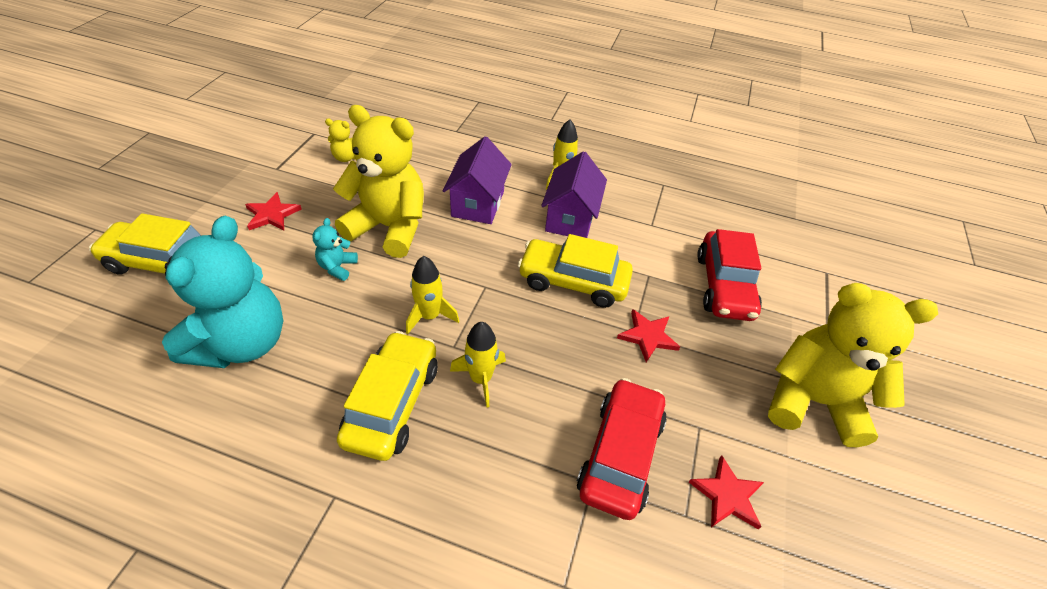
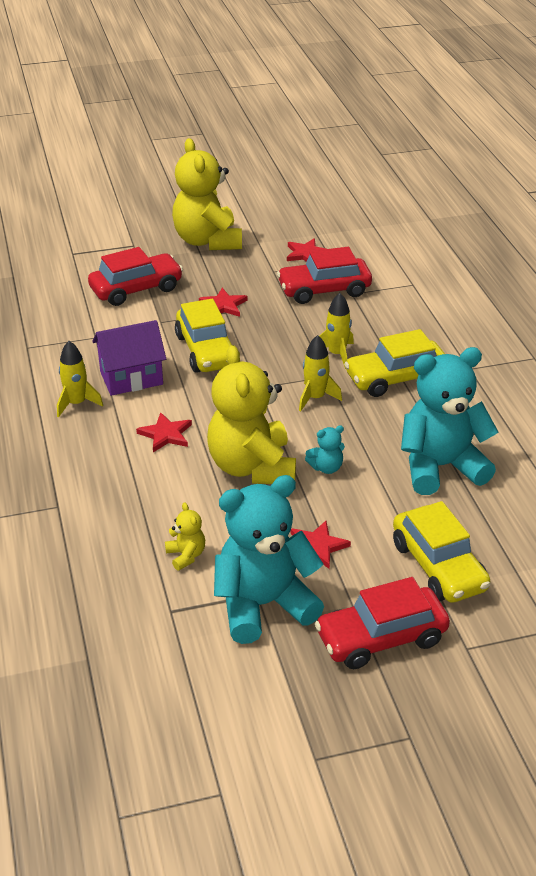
camera: 120 degrees left, 10 degrees down
purple house [443,136,512,224] -> red star [136,412,192,452]
none -> turquoise teddy bear [214,475,324,644]
none -> red car [315,577,450,669]

